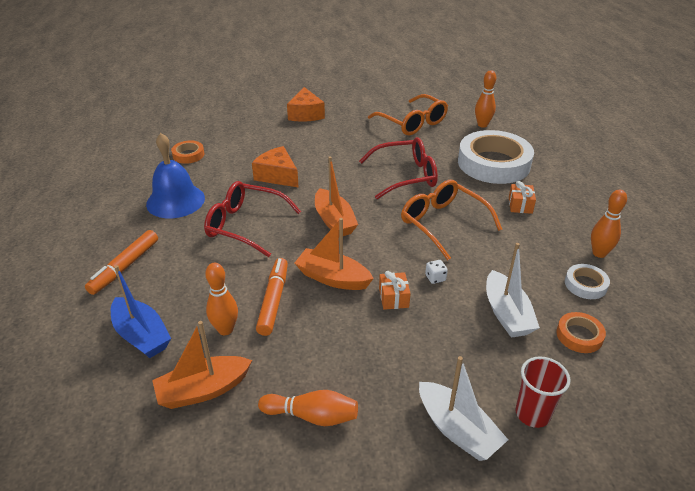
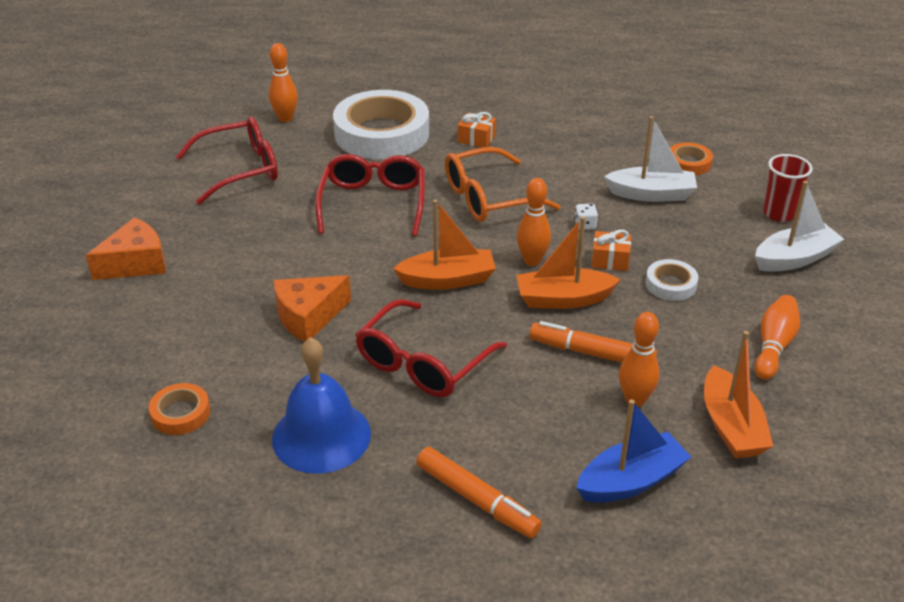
camera: 75 degrees left, 0 degrees up
orange cheese [287,87,325,122] -> orange cheese turned 45 degrees counterclockwise [86,217,166,280]
orange boat [295,218,374,290] -> orange boat turned 45 degrees clockwise [516,216,621,309]
orange glasses [368,94,448,135] -> red glasses [176,117,278,205]
white tape [565,264,610,299] -> white tape moved to [645,259,698,301]
orange bowling pin [591,190,627,258] -> orange bowling pin moved to [517,178,551,266]

